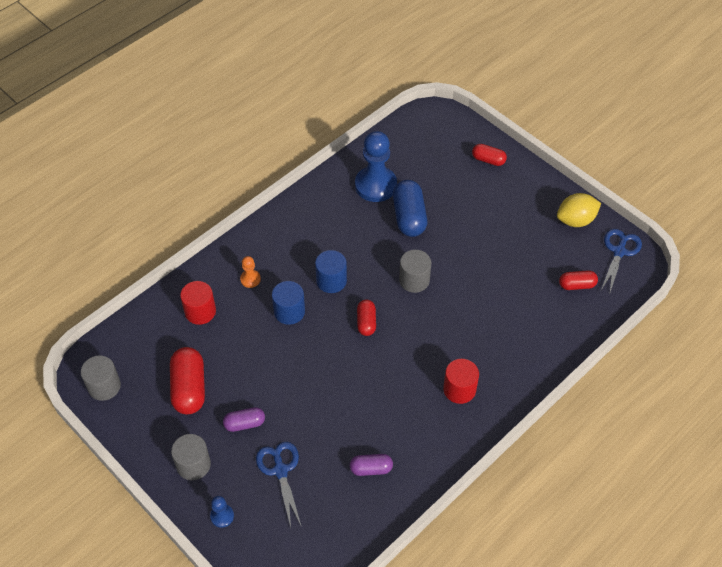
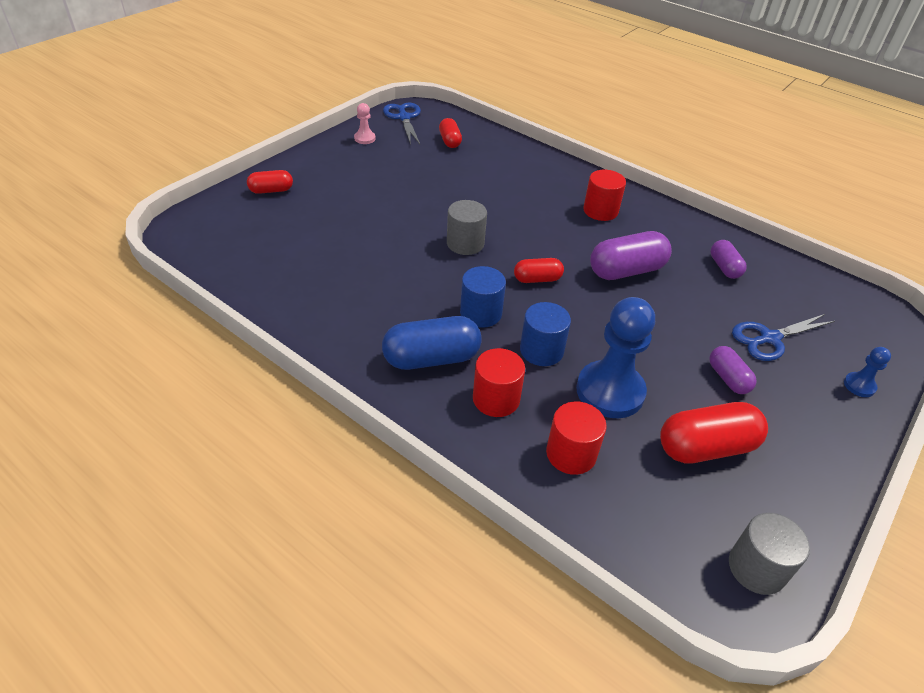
camera: 100 degrees left, 10 degrees down
grey cylinder [171,434,211,480] -> none
orange pawn [240,256,261,288] -> red cylinder [473,348,525,417]
blue pawn [355,131,397,202] -> blue pawn moved to [576,297,655,418]
blue capsule [393,180,427,237] -> blue capsule moved to [382,316,482,370]
red capsule [472,144,507,166] -> red capsule turned 60 degrees clockwise [247,170,293,194]
yellow lemon [557,193,601,227] -> pink pawn [354,103,376,144]
blue scissors [600,229,642,295] -> blue scissors turned 60 degrees clockwise [383,103,421,145]
none -> purple capsule [590,231,672,280]

